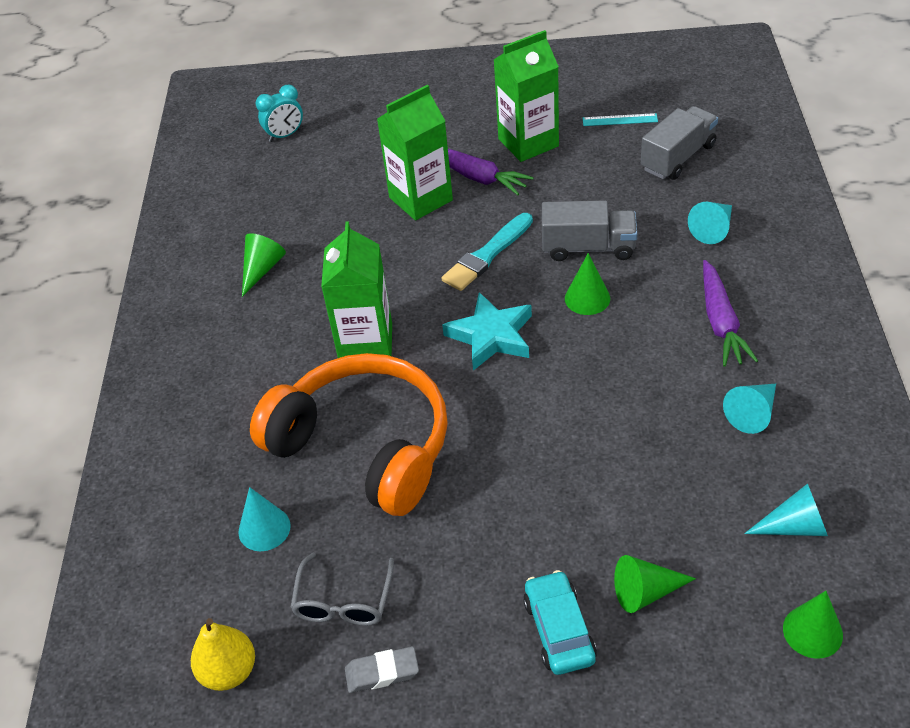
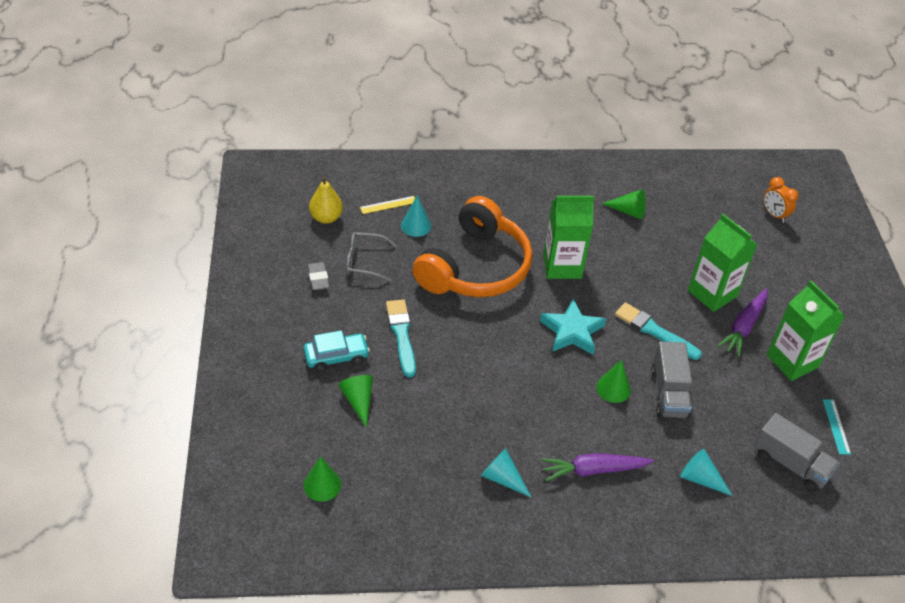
camera: 80 degrees right, 0 degrees up
turquoise clock [256,85,303,142] -> orange clock [763,177,799,223]
turquoise cone [744,483,828,536] -> none
none -> yellow ruler [360,196,415,214]
none -> turquoise brush [386,299,416,378]

